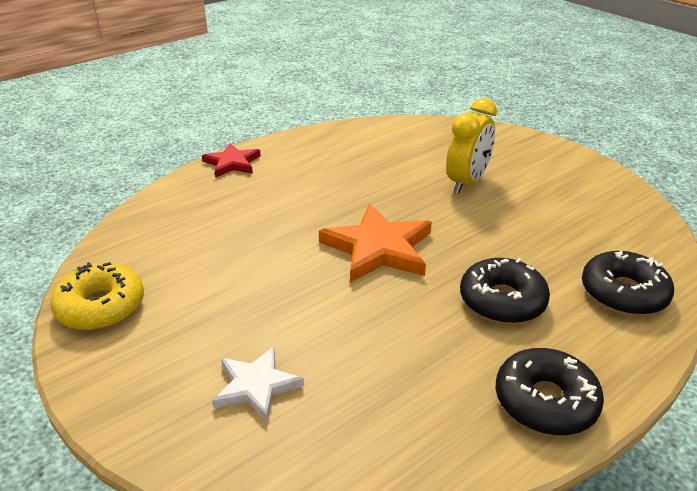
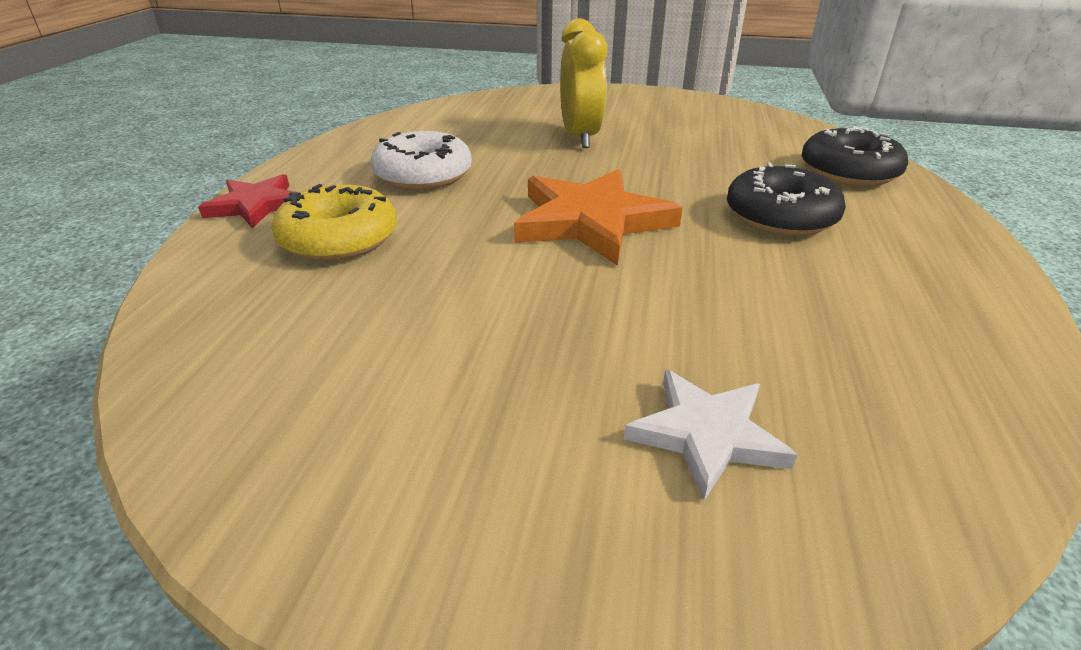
camera: 40 degrees left, 0 degrees up
yellow donut [50,262,144,330] -> yellow donut moved to [271,184,397,261]
black donut [495,348,604,435] -> none
none -> white donut [371,131,472,190]

